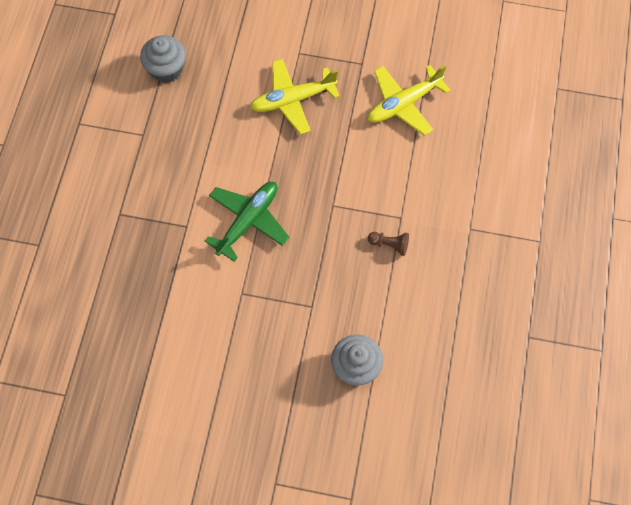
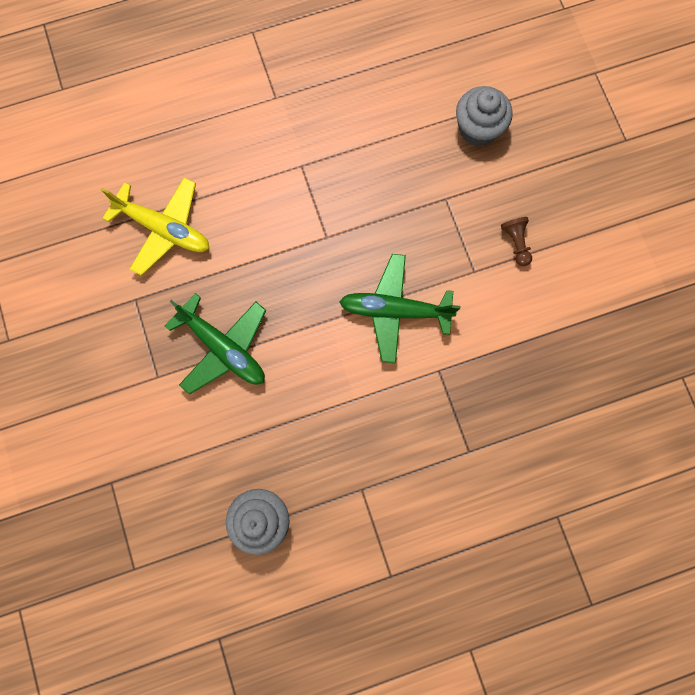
camera: 120 degrees left, 10 degrees up
yellow plane [250,59,340,135] -> green plane [165,293,266,395]
brown pawn [368,232,409,256] -> brown pawn moved to [501,217,532,266]

